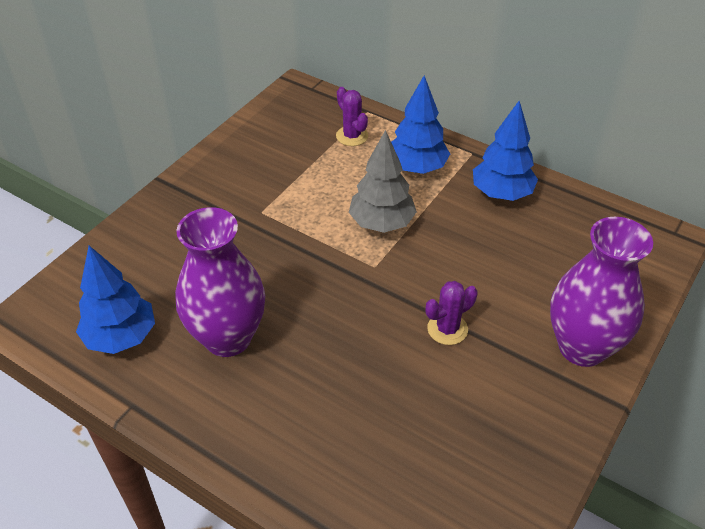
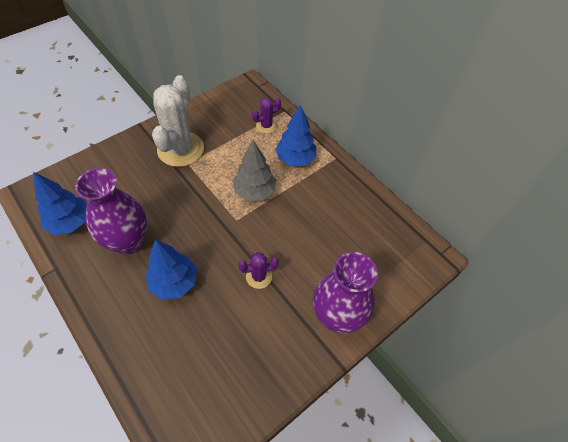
camera: 15 degrees right, 10 degrees up
purple cactus [336,87,368,146] -> purple cactus turned 75 degrees clockwise [252,98,281,134]
blue tree [473,101,538,201] -> blue tree moved to [146,239,197,300]
none -> white cactus [152,75,204,167]

